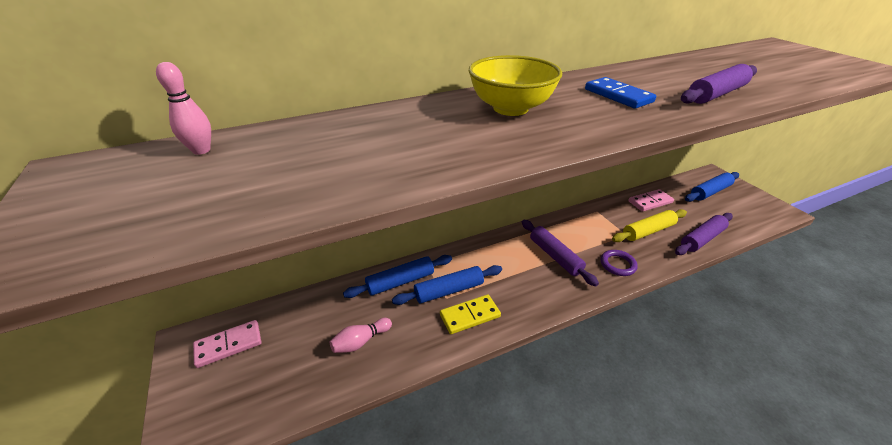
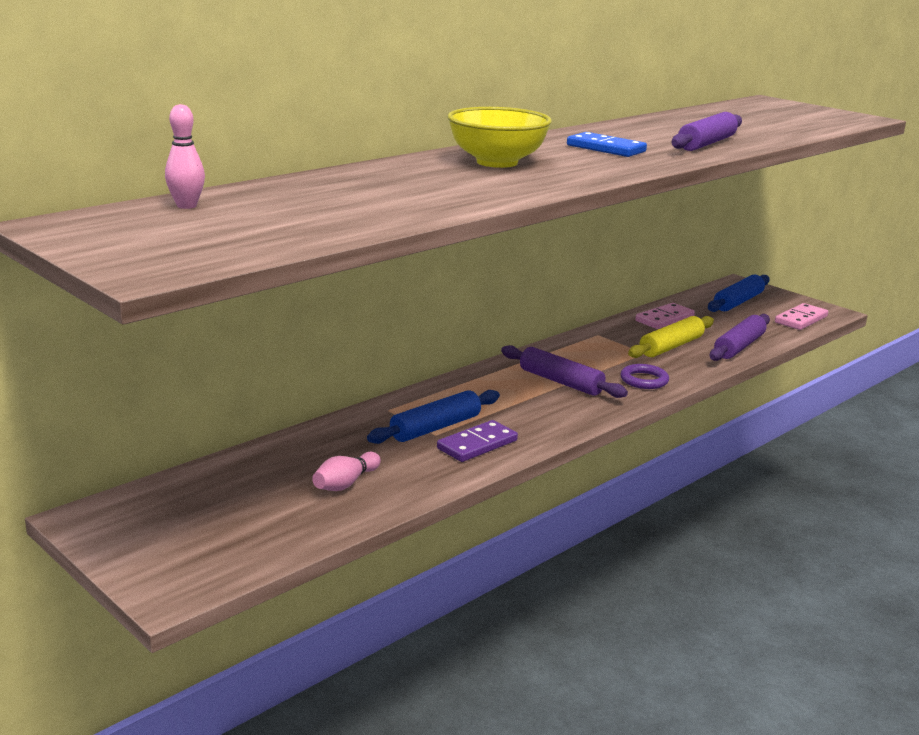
camera: 20 degrees left, 15 degrees down
pink domino [193,320,261,368] -> pink domino moved to [775,303,828,330]
blue rolling pin [343,255,452,298] -> none
yellow domino [440,294,501,334] -> purple domino [437,420,518,462]

